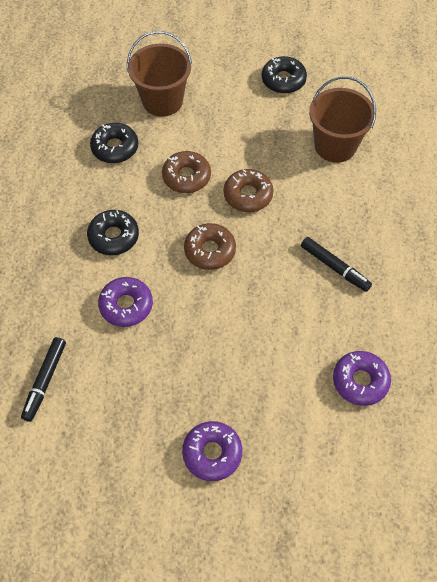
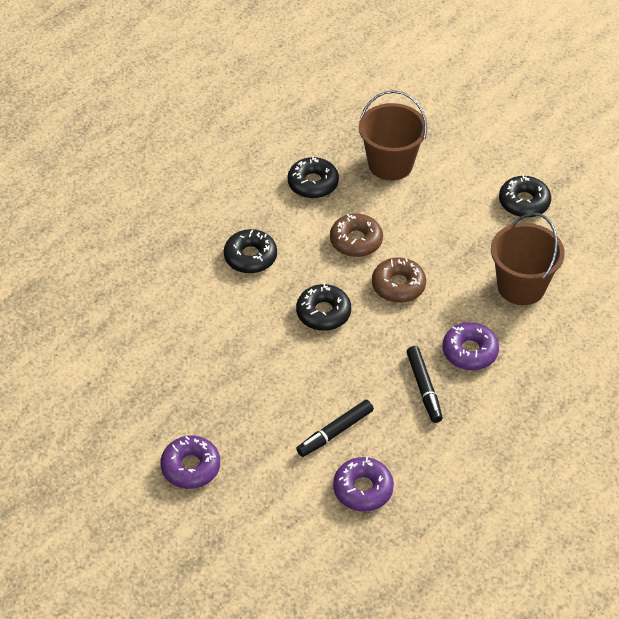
camera: 35 degrees right, 10 degrees down
black marker [21,337,66,422] -> black marker moved to [296,400,374,457]
purple donut [98,277,153,327] -> purple donut moved to [443,322,499,370]
brown donut [184,223,236,270] -> black donut [296,283,351,331]

